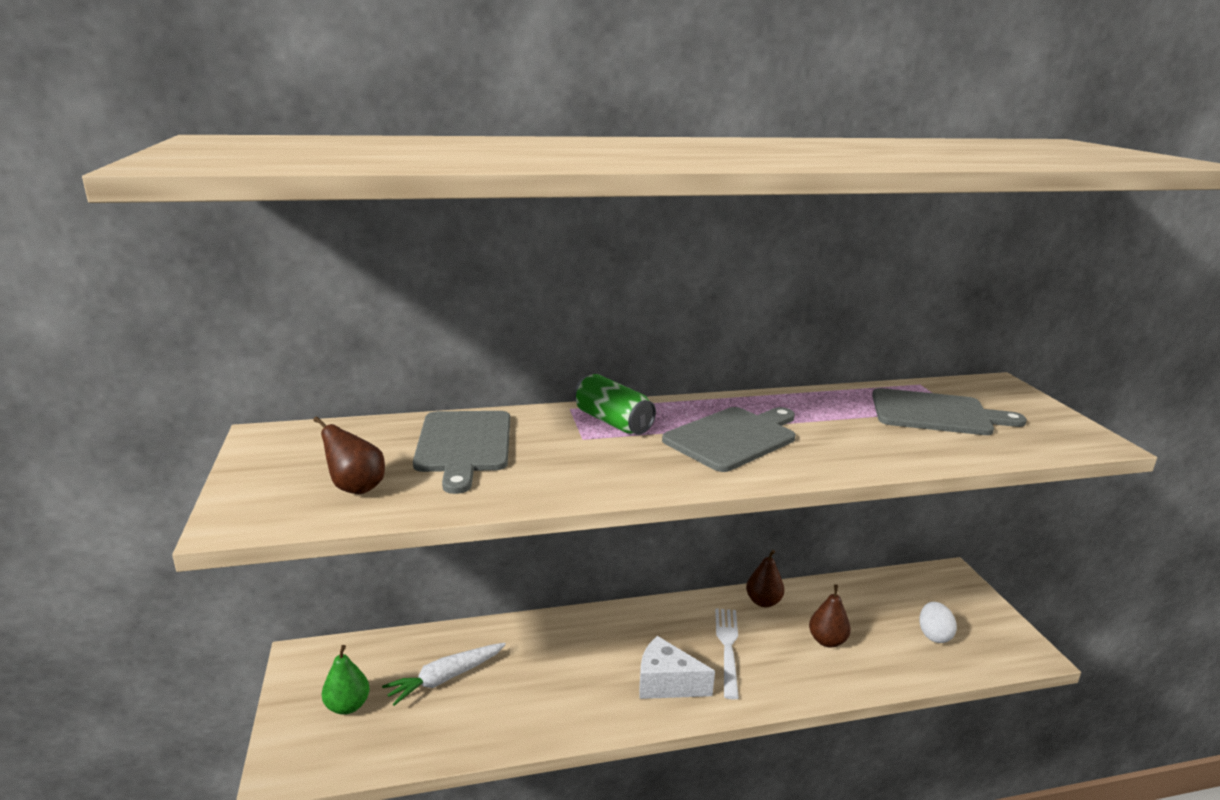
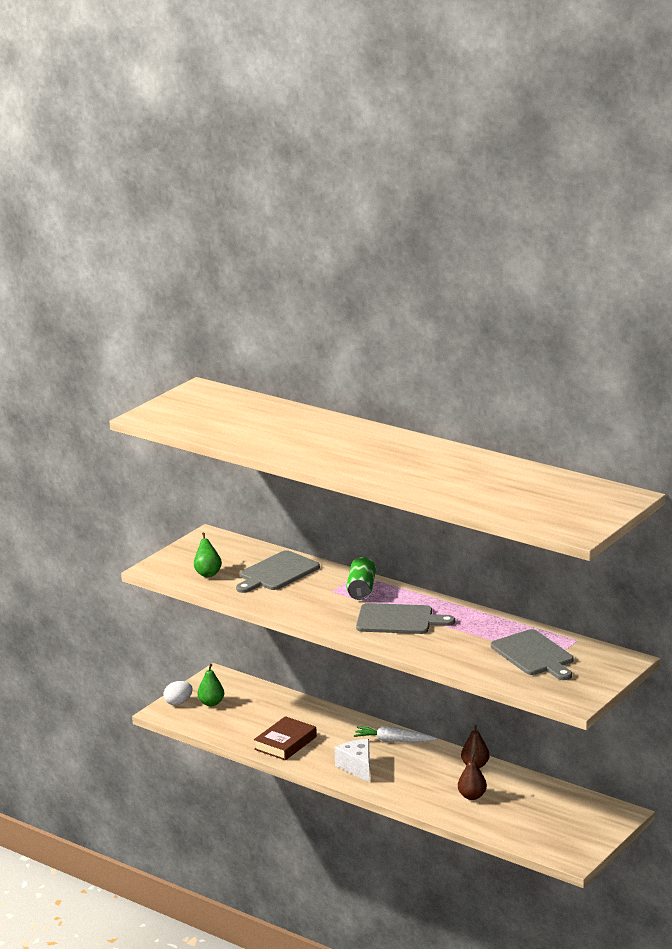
camera: 50 degrees right, 0 degrees up
brown pear [313,417,385,494] -> green pear [194,532,222,577]
white carrot [382,643,506,706] -> white carrot moved to [354,726,437,742]
white fork [715,608,739,700] -> none
white egg [919,602,957,643] -> white egg moved to [163,681,192,705]
none -> brown book [254,716,317,760]

